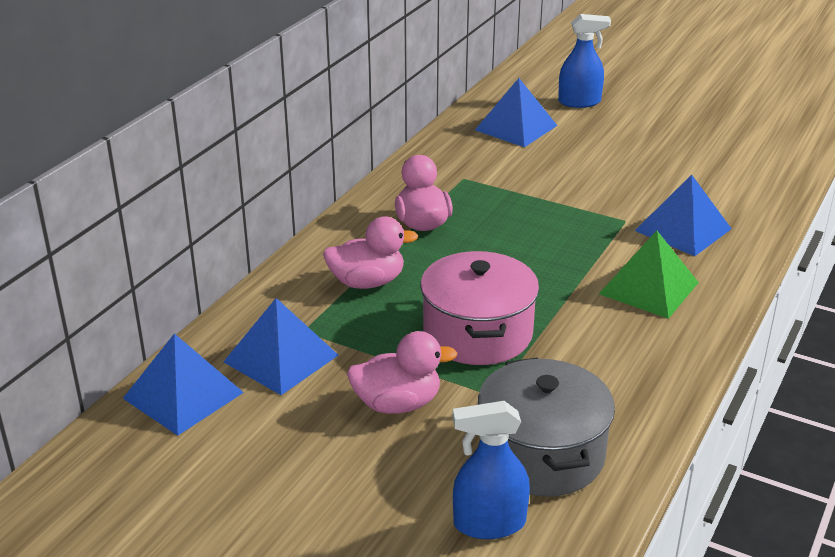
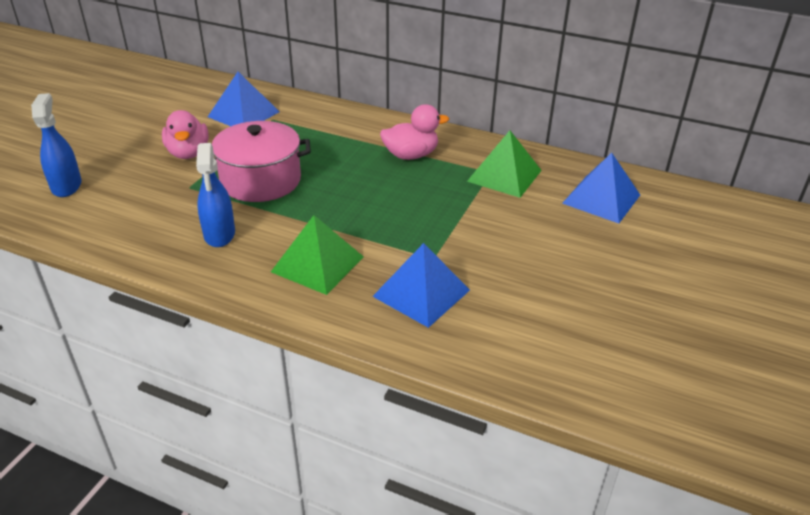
camera: 85 degrees right, 5 degrees up
blue pyramid [123,333,244,436] -> none
pink duck [323,217,418,289] -> none
grey pot [478,357,615,497] -> none
blue spray bottle [558,14,611,108] -> blue spray bottle moved to [196,143,235,247]
none -> green pyramid [467,130,542,198]

